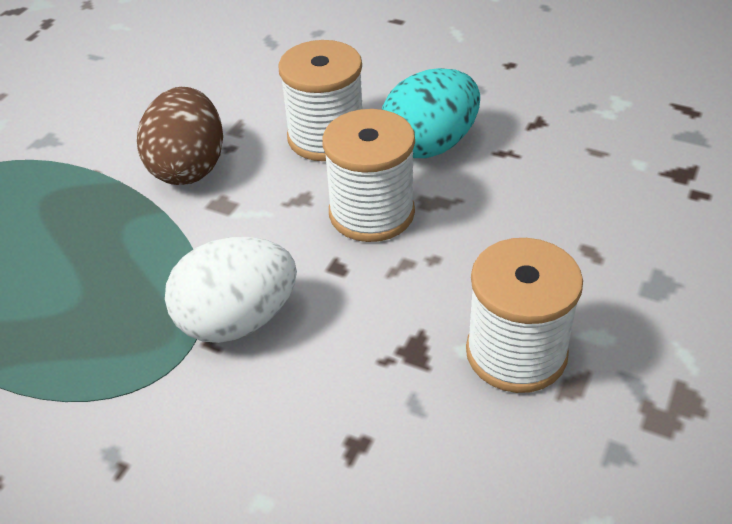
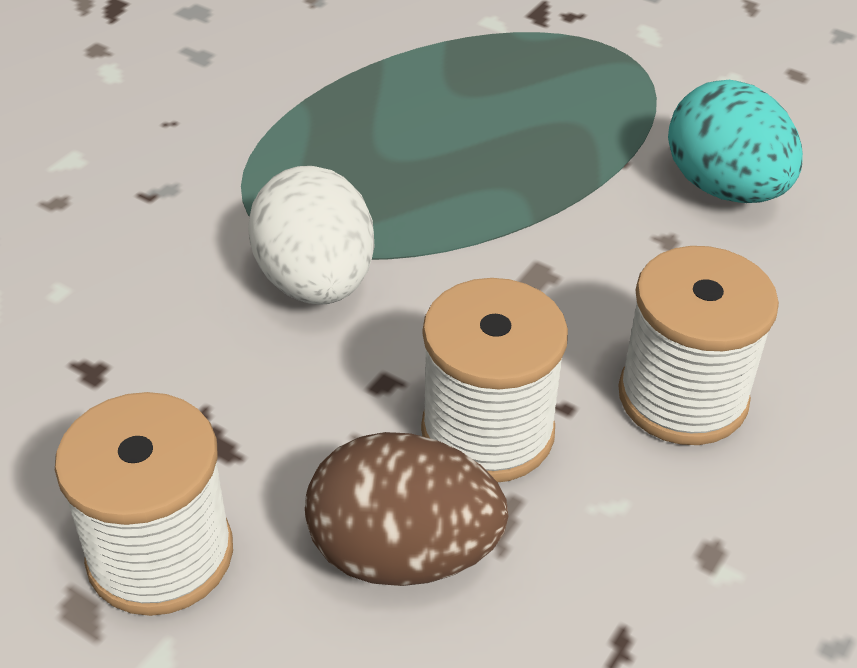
camera: 95 degrees right, 0 degrees up
brown egg [137,87,223,185] -> brown egg moved to [305,432,509,586]
turquoise egg [382,68,480,158] -> turquoise egg moved to [668,80,803,203]

